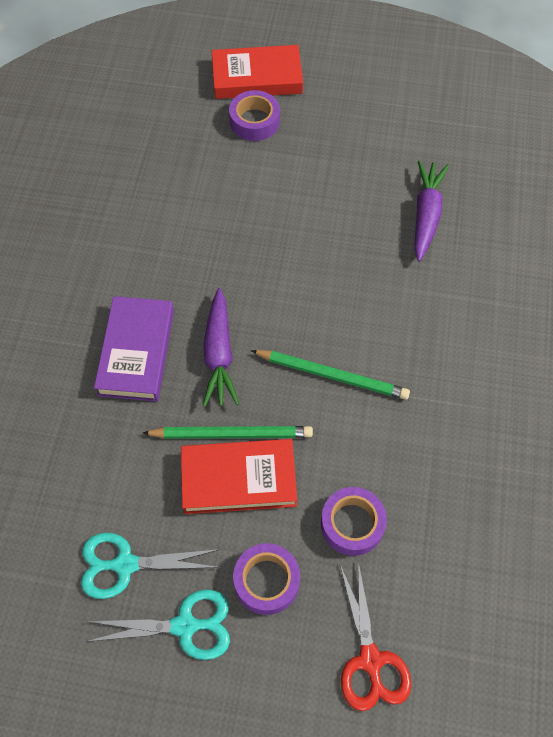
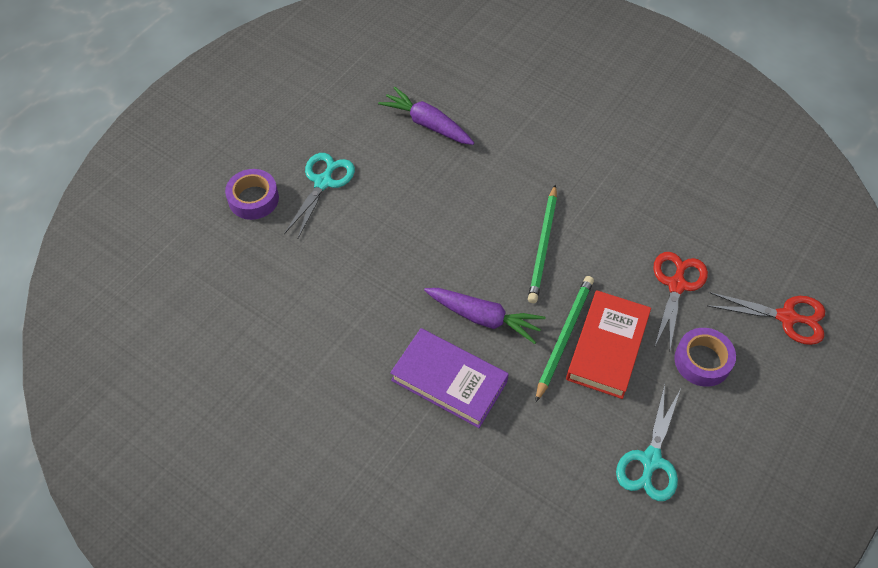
camera: 65 degrees left, 5 degrees down
turquoise scissors [86,590,230,660] -> turquoise scissors moved to [284,153,355,238]
red book [212,45,303,99] -> none
green pencil [251,350,410,400] -> green pencil turned 150 degrees clockwise [528,184,557,303]
purple tape [321,487,387,556] -> red scissors [654,252,708,349]

